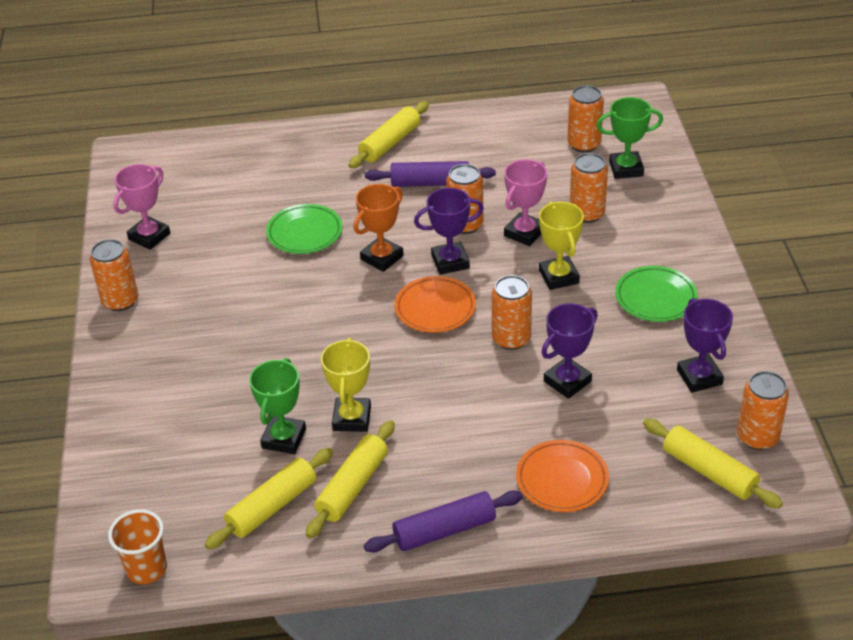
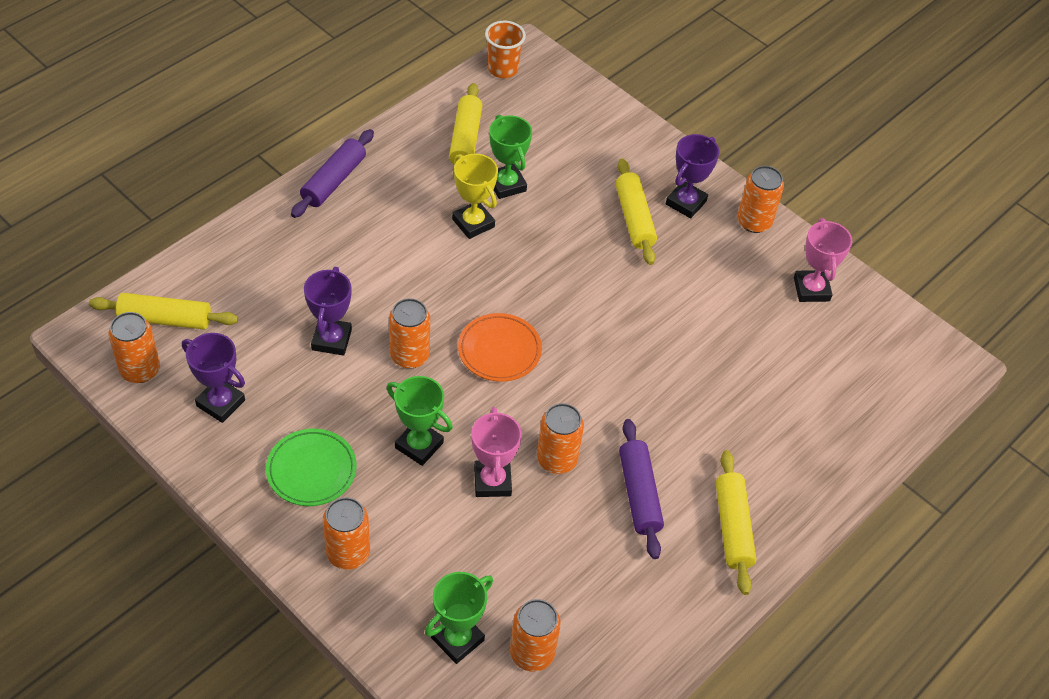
camera: 135 degrees right, 10 degrees up
green plate [266,204,342,254] -> none
yellow rolling pin [306,420,395,538] -> yellow rolling pin moved to [616,159,657,265]
orange trophy [353,184,404,272] -> none
purple rolling pin [365,161,496,187] -> purple rolling pin turned 60 degrees counterclockwise [619,419,664,559]
purple trophy [414,188,484,275] -> purple trophy moved to [666,134,719,219]
orange plate [516,440,609,512] -> none
yellow trophy [539,202,584,290] -> green trophy [387,376,453,466]
orange can [570,153,608,223] -> orange can moved to [323,497,370,570]

